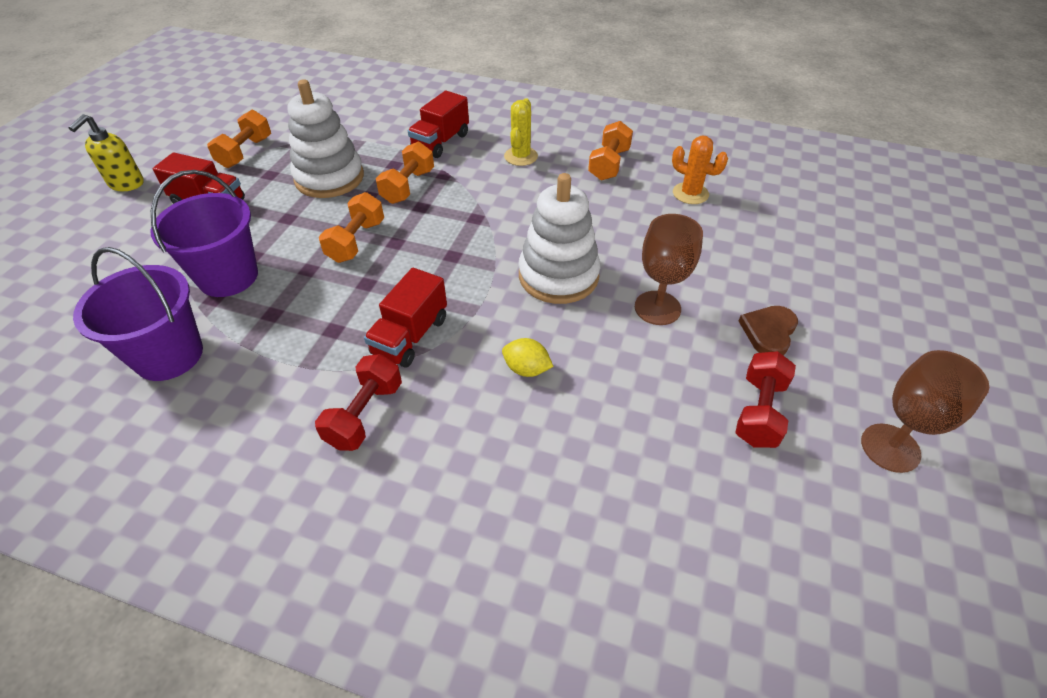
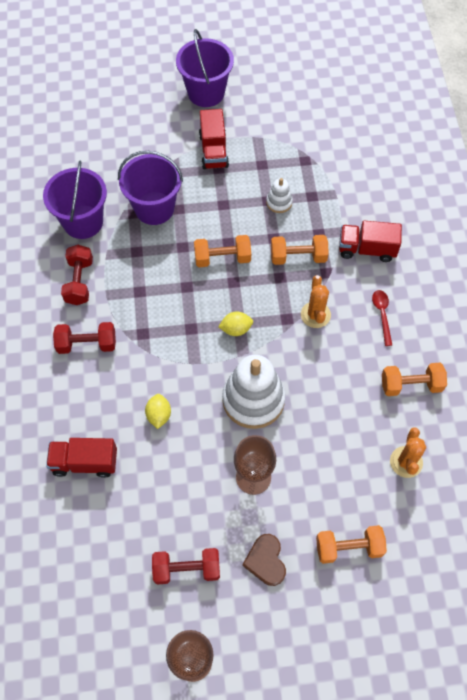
camera: 65 degrees right, 15 degrees up
yellow soap dispenser [69,114,144,191] -> purple bucket [176,29,234,107]
orange dumbbell [207,110,271,168] -> orange dumbbell moved to [316,525,387,564]
white stacking toy [288,79,364,198] -> white stacking toy [266,178,293,213], size x0.47
red truck [364,268,447,368] -> red truck moved to [46,438,117,478]
yellow cactus [504,98,538,166] -> red spoon [372,290,392,346]
brown heart [738,306,798,355] -> brown heart turned 105 degrees counterclockwise [242,534,286,586]
none -> red dumbbell [61,245,93,305]
none -> yellow lemon [218,311,253,336]
none -> orange cactus [301,275,331,328]

